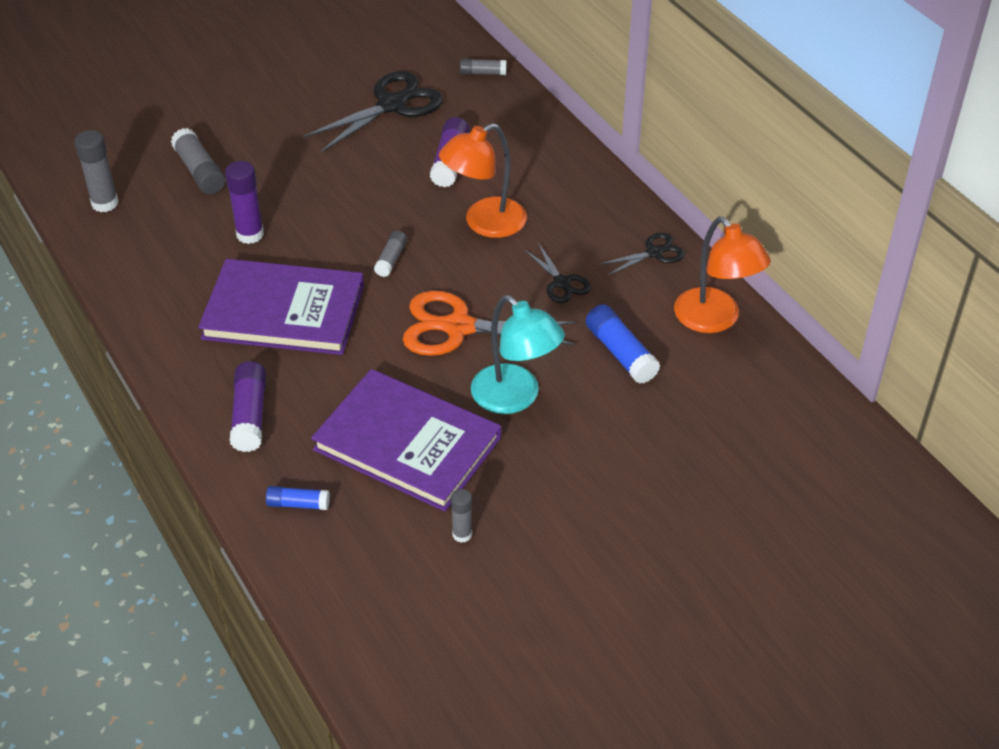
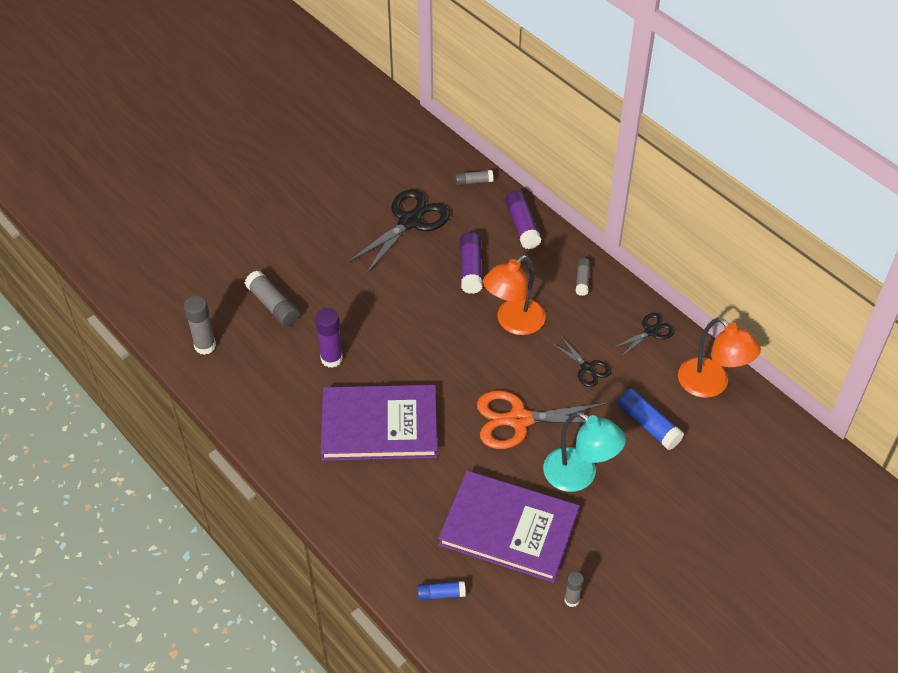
camera: 10 degrees left, 5 degrees up
purple glue stick [230,361,266,452] -> purple glue stick moved to [505,191,542,249]
grey glue stick [374,231,407,277] -> grey glue stick moved to [575,258,591,296]

